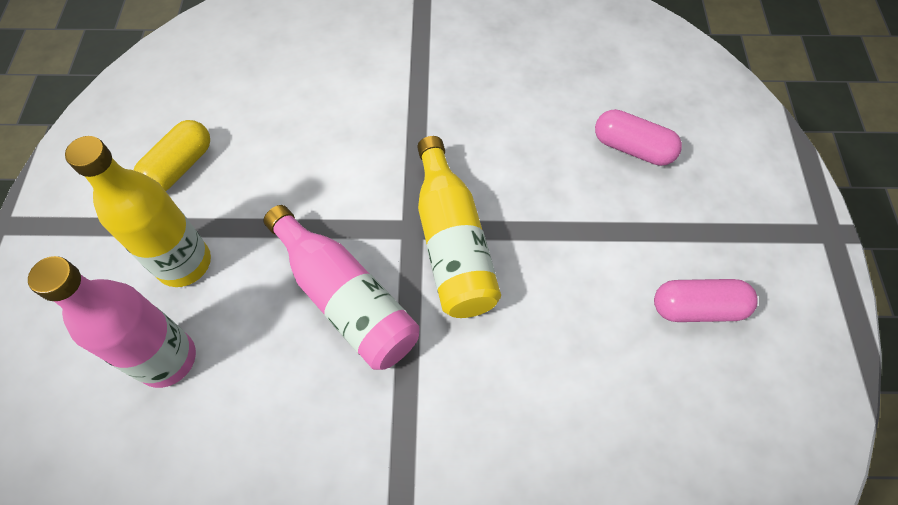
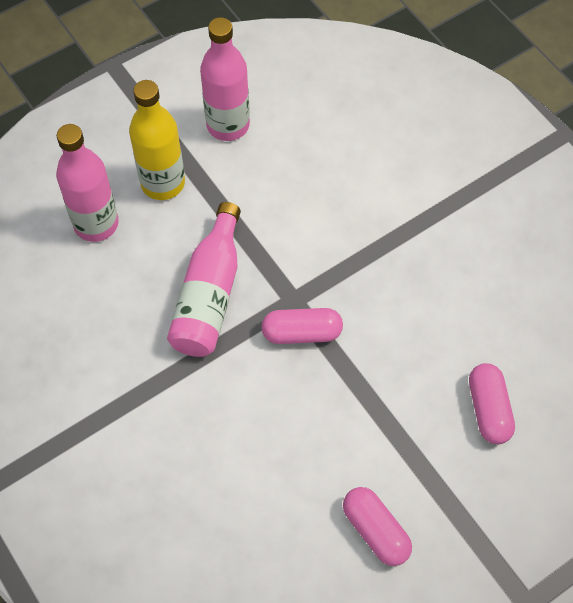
camera: 55 degrees right, 0 degrees up
yellow capsule [134,120,210,191] -> pink bottle [200,17,250,141]
yellow bottle [417,136,501,318] -> pink capsule [261,308,343,344]

